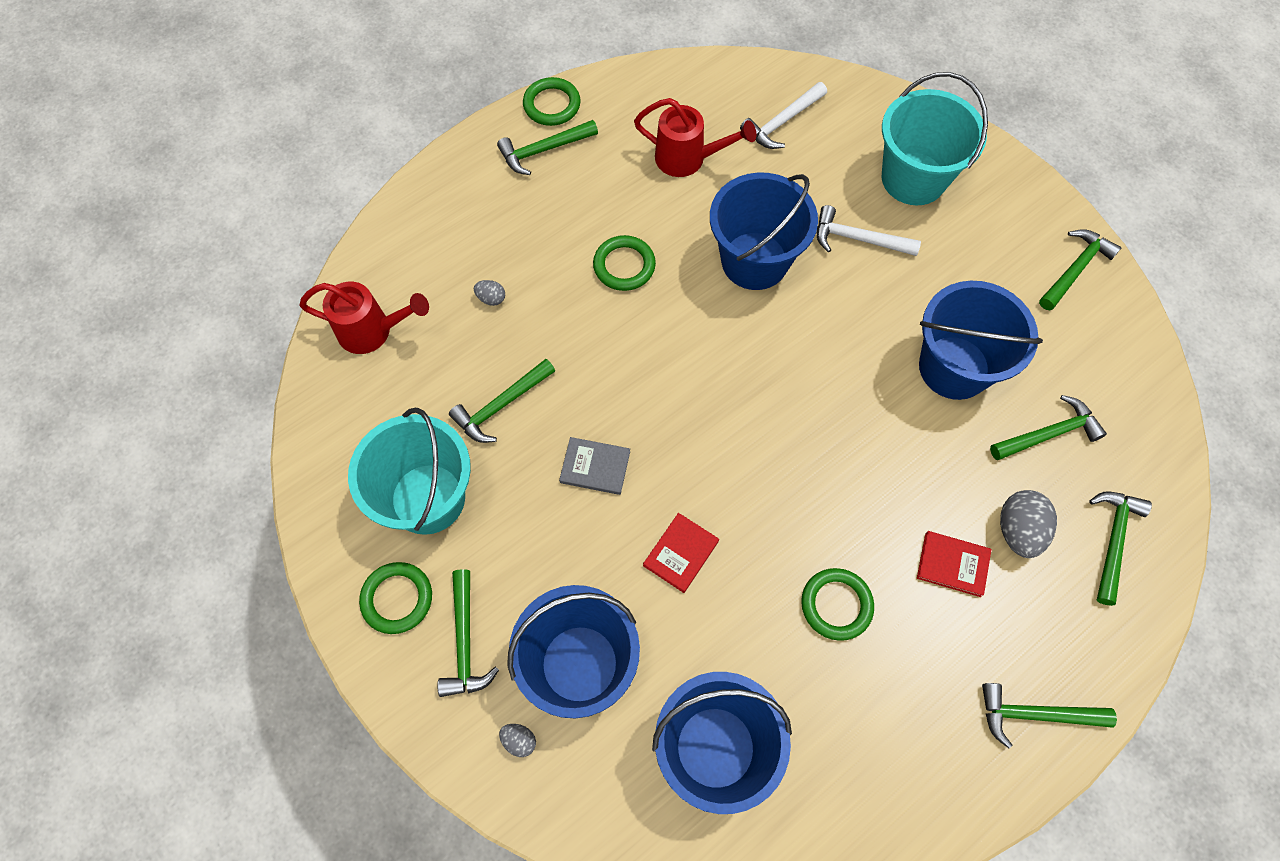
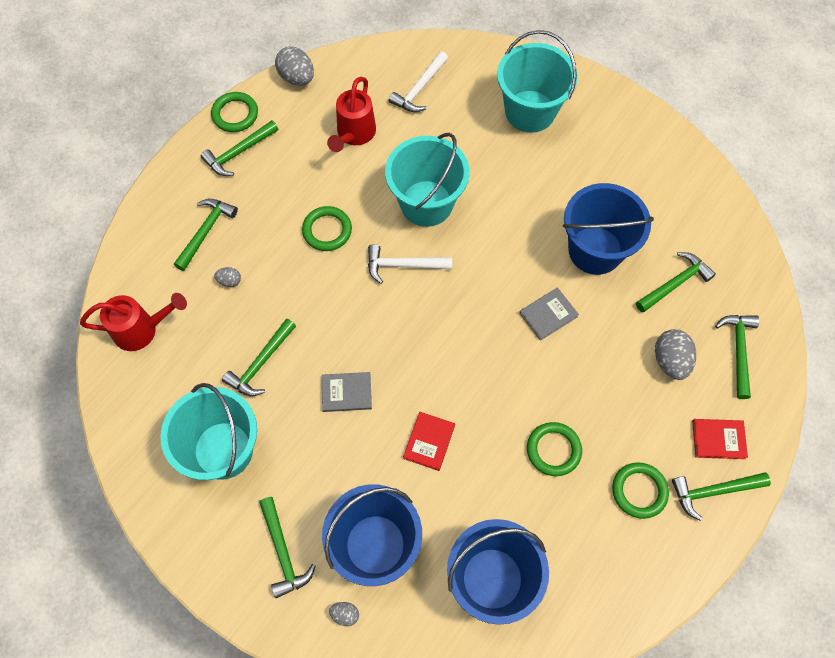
camera: 15 degrees left, 0 degrees up
green ring [359,562,432,634] -> green ring moved to [612,462,669,519]
red watering can [634,98,756,177] -> red watering can turned 105 degrees clockwise [327,77,376,152]
blue bucket [710,172,818,290] -> turquoise bucket [385,133,470,227]
white hammer [817,205,921,256] -> white hammer moved to [368,244,452,284]
red book [917,531,992,597] -> red book moved to [692,419,748,459]
green hammer [1039,229,1122,310] -> green hammer moved to [174,199,238,271]
none -> grey egg [275,47,314,86]
none -> grey book [519,288,579,341]

